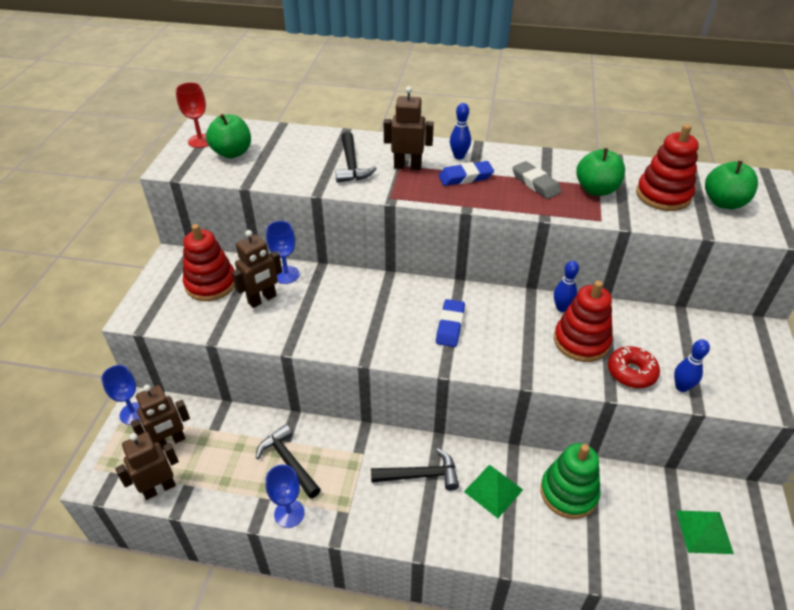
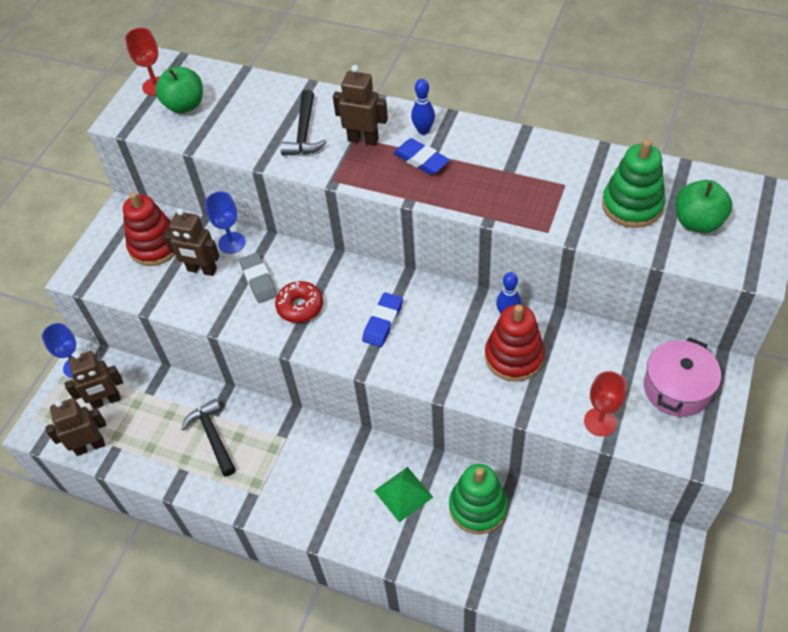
camera: 15 degrees right, 10 degrees up
brown robot [232,230,282,308] -> brown robot turned 45 degrees clockwise [164,208,220,276]
blue goblet [265,465,305,528] -> none
black hammer [371,448,459,490] -> none
blue eraser [438,161,494,186] -> blue eraser turned 45 degrees clockwise [393,138,450,175]
grey eraser [512,161,561,199] -> grey eraser moved to [239,252,278,303]
green apple [576,148,625,196] -> none
red donut [608,346,660,388] -> red donut moved to [275,281,323,323]
red stacking toy [636,124,699,211] -> green stacking toy [602,139,665,228]
blue bowling pin [674,339,710,392] -> red goblet [584,371,627,436]
green pyramid [676,511,734,554] -> none
none -> pink pot [644,337,721,417]

